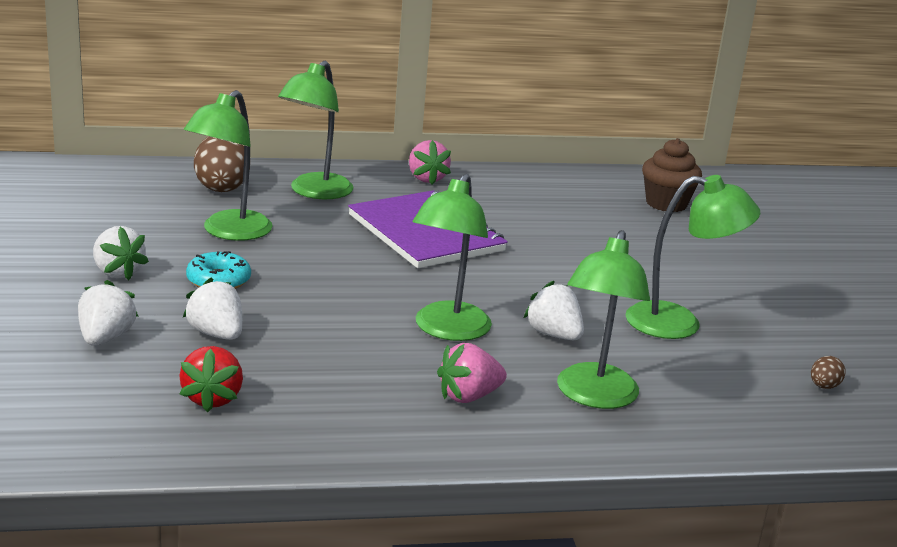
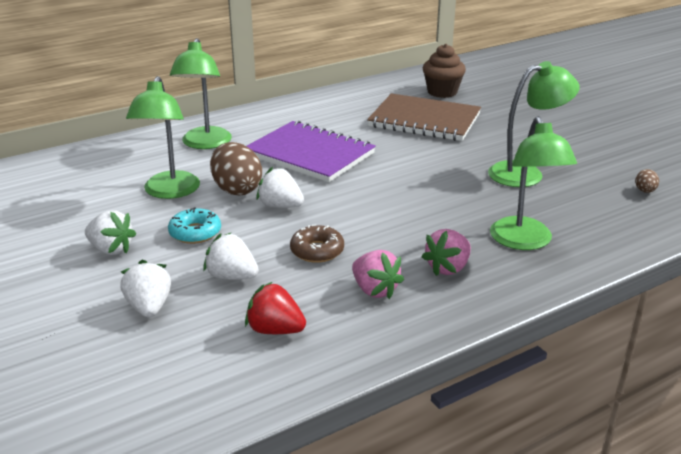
camera: 20 degrees left, 5 degrees up
red strawberry [179,346,243,412] -> red strawberry turned 135 degrees clockwise [245,282,306,334]
brown egg [194,136,250,192] -> brown egg moved to [210,142,262,196]
pink strawberry [409,140,451,185] -> pink strawberry moved to [352,250,404,299]
green lamp [413,173,492,341] -> none
white strawberry [524,281,584,341] -> white strawberry moved to [256,167,304,208]
none -> brown donut [290,225,344,263]
none -> brown notebook [367,93,481,141]

